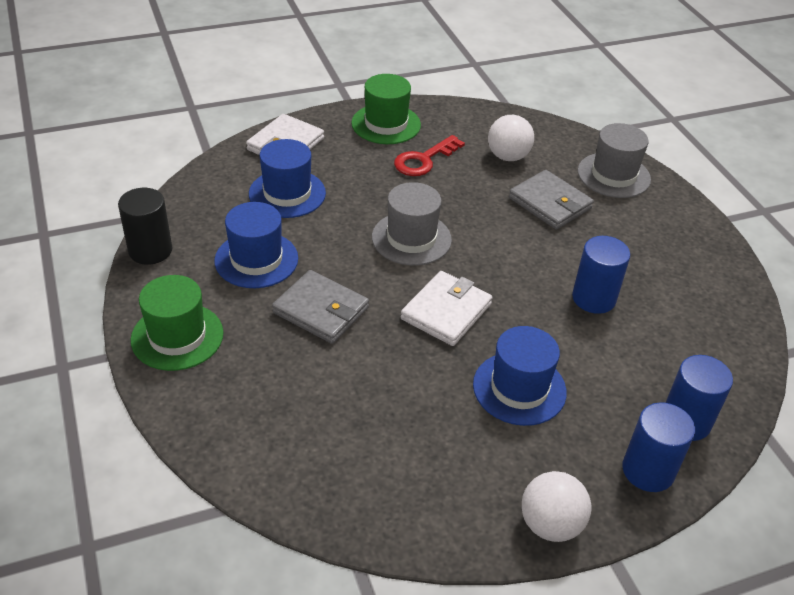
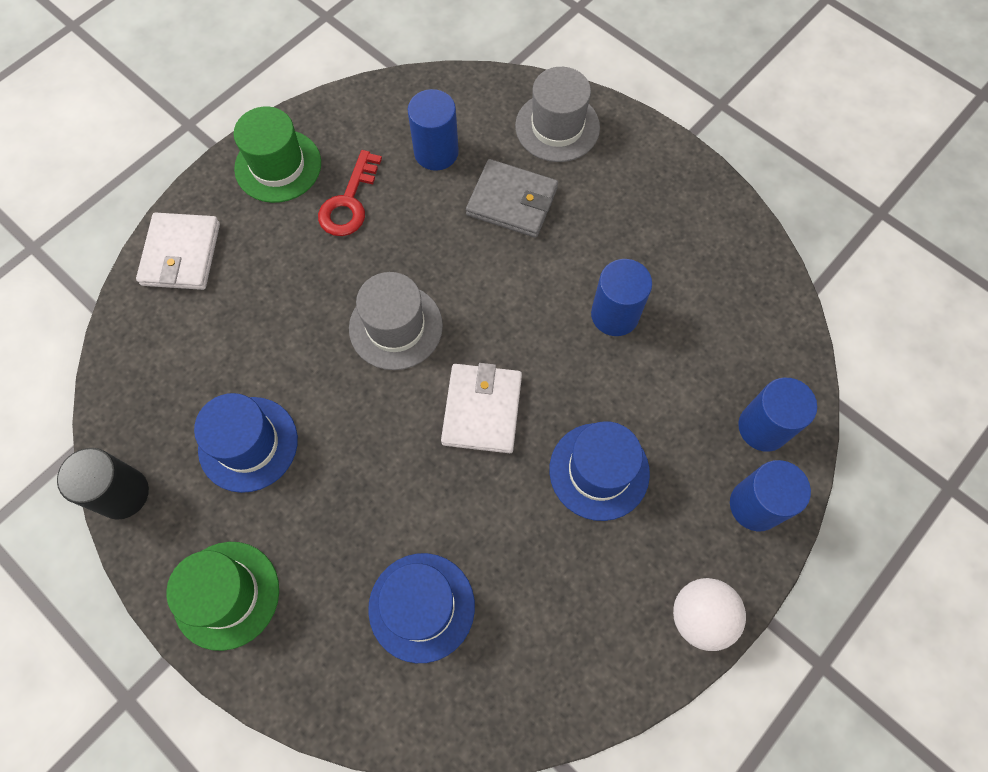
camera: 25 degrees left, 25 degrees up
blue hat [249,139,326,218] -> blue hat moved to [368,553,475,663]
grey wallet [272,270,369,344] -> none
white ball [488,115,534,161] -> blue cylinder [408,89,459,171]

